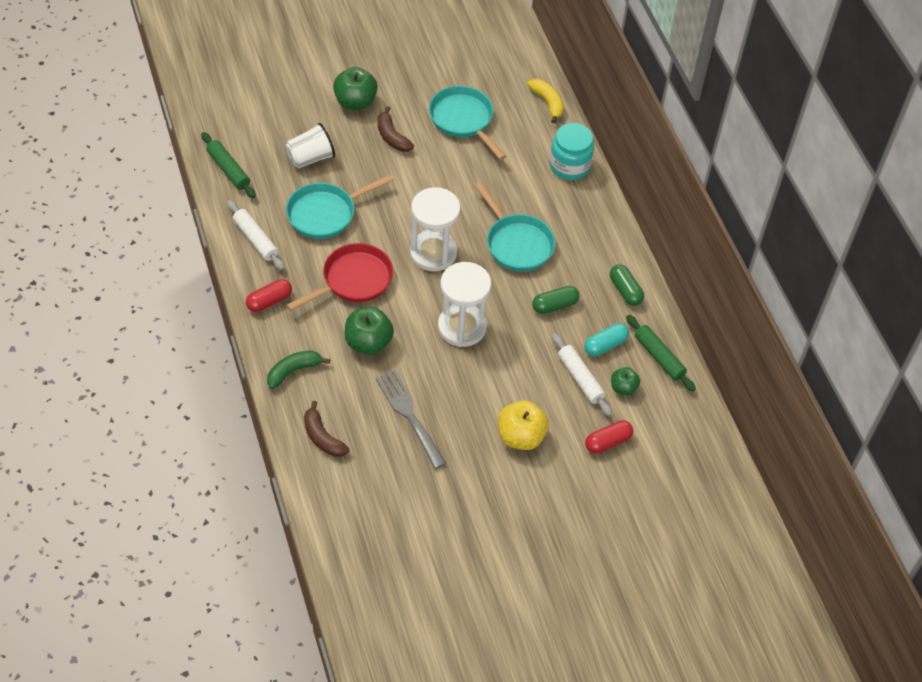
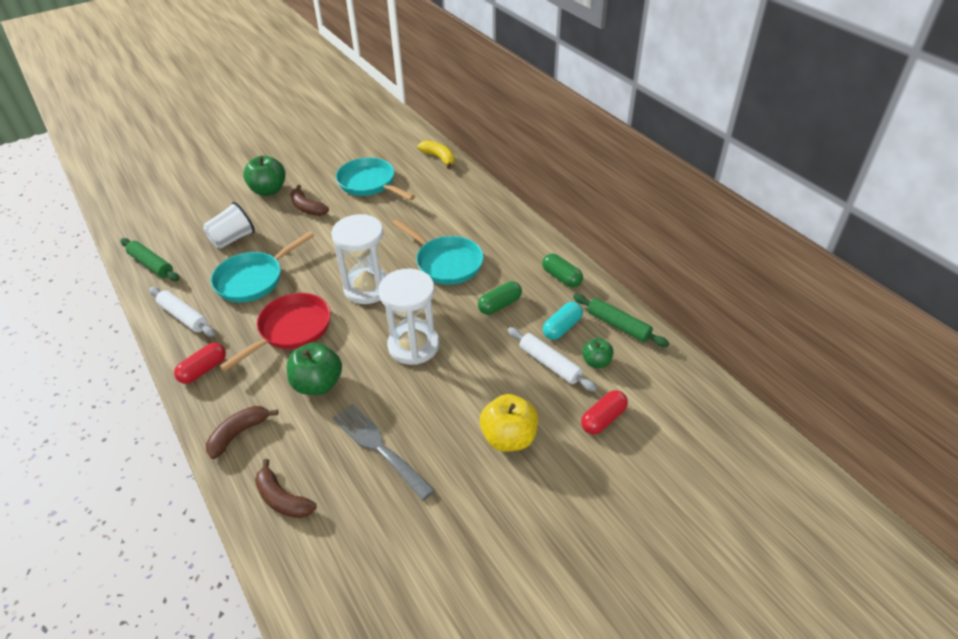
camera: 10 degrees left, 10 degrees down
green banana [267,350,331,389] -> brown banana [206,406,278,459]
turquoise jar [550,123,594,180] -> none

